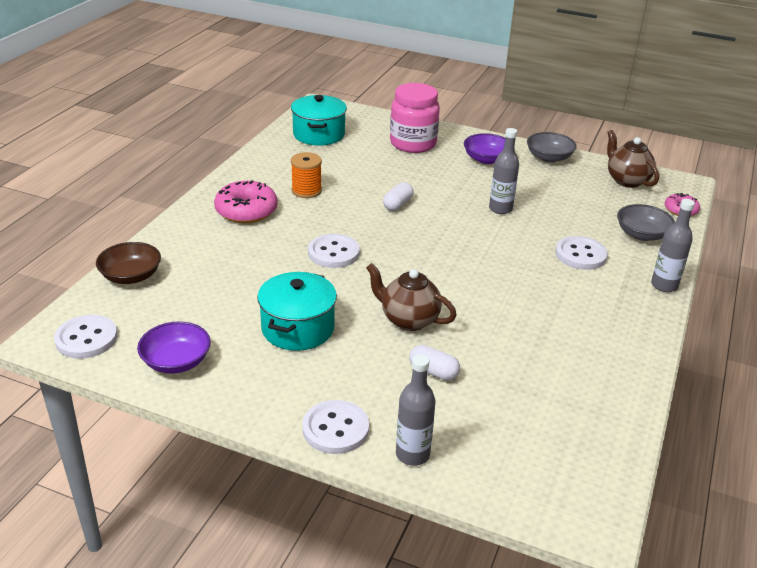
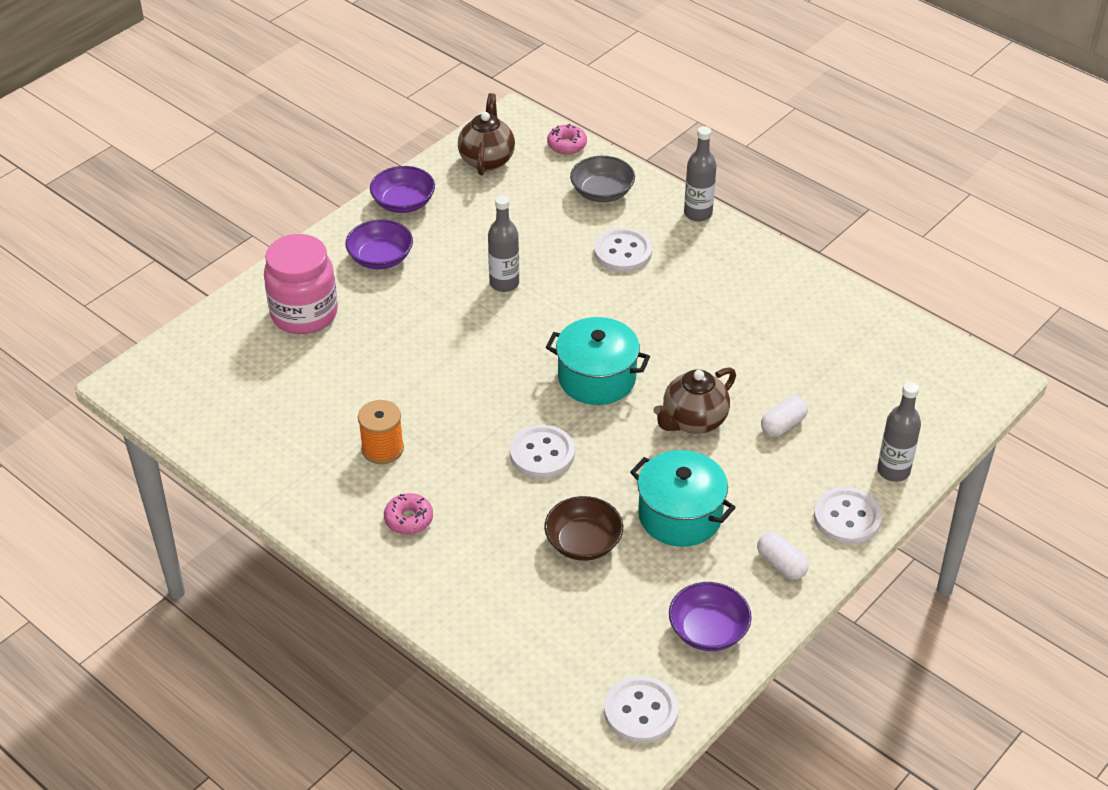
camera: 70 degrees left, 10 degrees up
brown bowl [96,242,161,284] -> brown bowl moved to [544,496,623,561]
pink donut [214,180,278,223] -> pink donut [384,493,433,535], size x0.57
turquoise pot [291,95,347,145] -> turquoise pot moved to [546,317,650,405]
white capsule [383,182,413,211] -> white capsule moved to [757,532,809,580]
grey bowl [527,132,577,163] -> purple bowl [370,166,435,213]
brown teapot [607,130,659,188] -> brown teapot turned 105 degrees clockwise [458,93,515,175]

